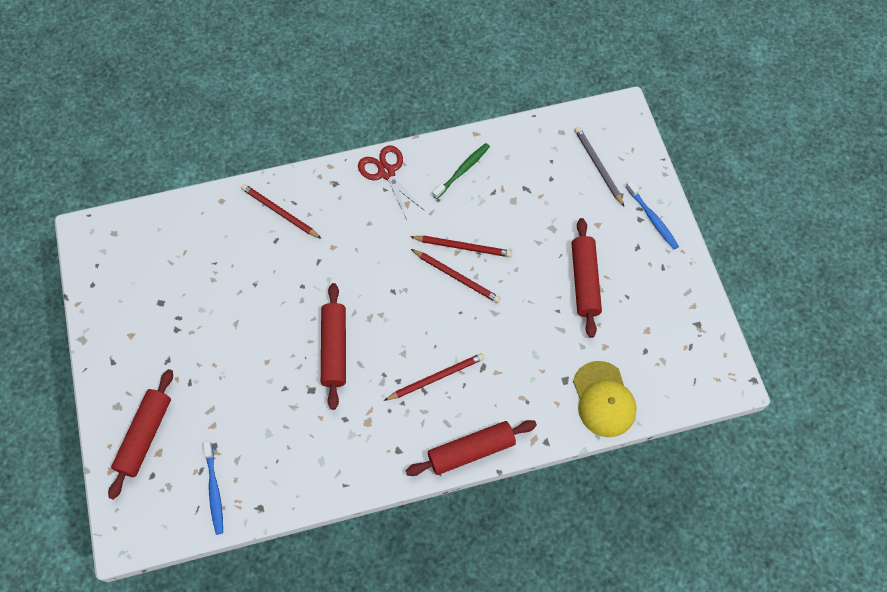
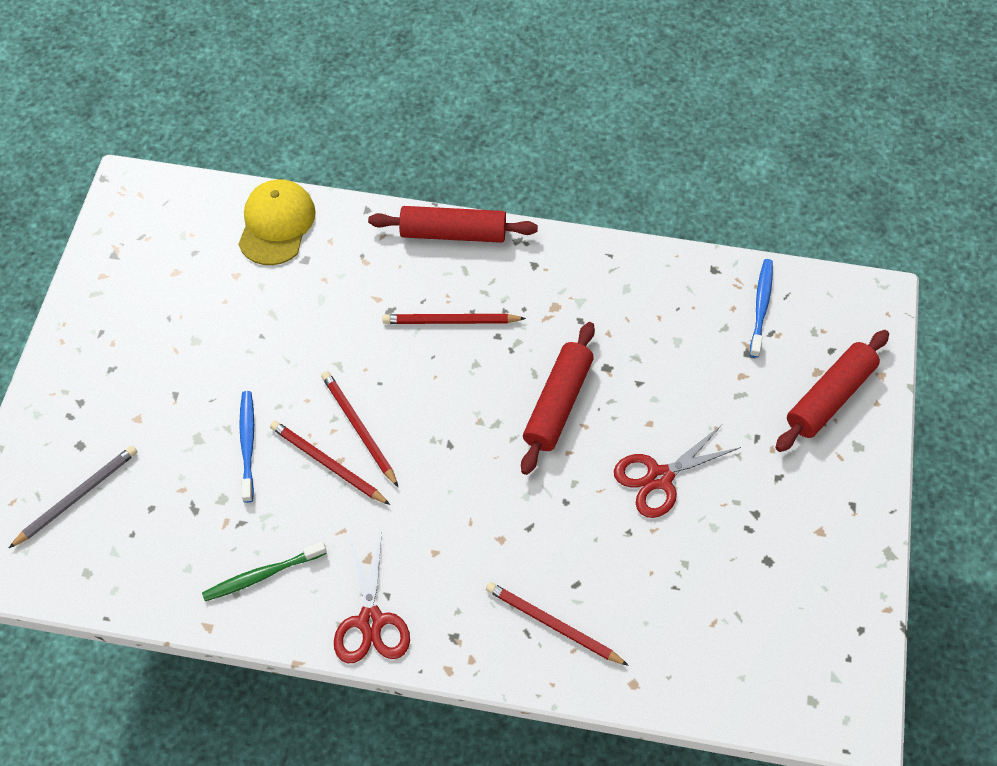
camera: 155 degrees left, 5 degrees down
red pencil [241,184,322,239] -> red pencil turned 150 degrees clockwise [486,582,629,666]
red rolling pin [572,218,602,338] -> none
grey pencil [575,127,624,206] -> grey pencil turned 135 degrees counterclockwise [9,446,137,548]
blue toothbrush [626,181,679,249] -> blue toothbrush moved to [239,391,254,503]
none -> red scissors [614,425,741,518]

